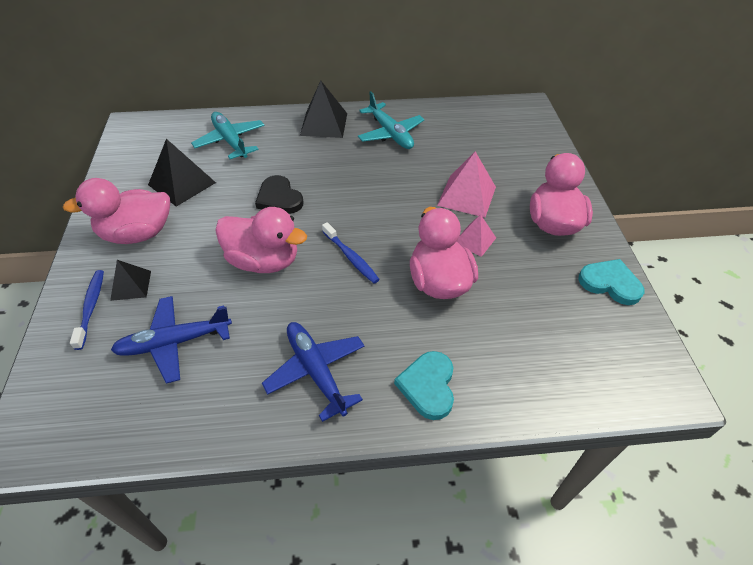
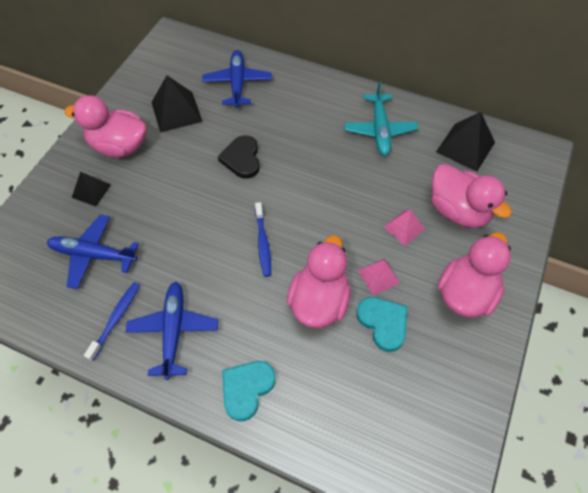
camera: 30 degrees right, 10 degrees up
blue toothbrush [70,270,104,350] -> blue toothbrush moved to [84,282,140,361]
turquoise plane [191,112,265,159] -> blue plane [202,50,272,108]
pink duck [215,207,307,273] -> pink duck moved to [431,164,512,228]
black pyramid [300,81,347,138] -> black pyramid moved to [436,112,495,172]
pink pyramid [437,151,496,218] -> pink pyramid [383,210,425,246], size x0.61
turquoise heart [578,259,644,305] -> turquoise heart moved to [357,297,407,352]

